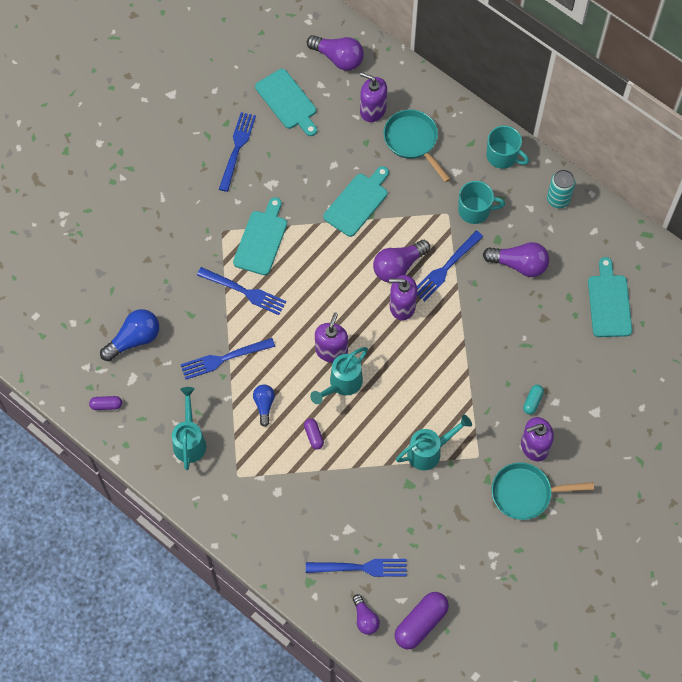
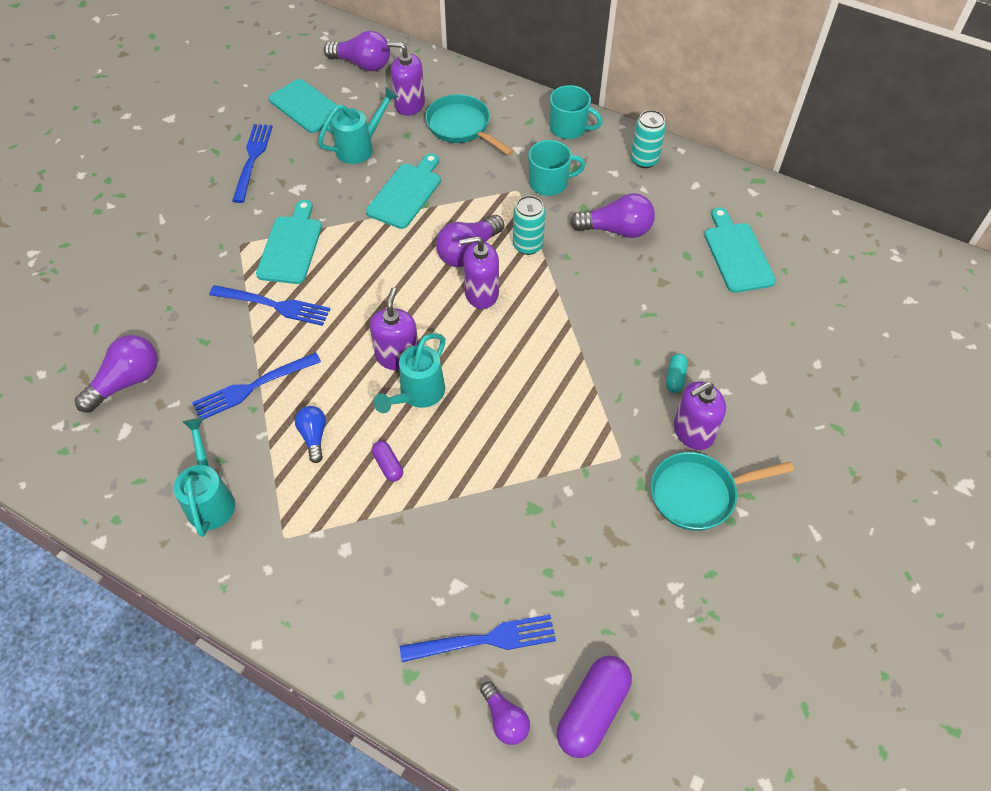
camera: 10 degrees left, 10 degrees down
purple capsule [89,396,122,410] -> none
blue light bulb [100,309,159,361] -> purple light bulb [75,335,158,413]
turquoise watering can [396,415,472,470] -> turquoise watering can moved to [318,87,398,164]
blue fork [417,231,483,302] -> turquoise can [513,195,546,255]

